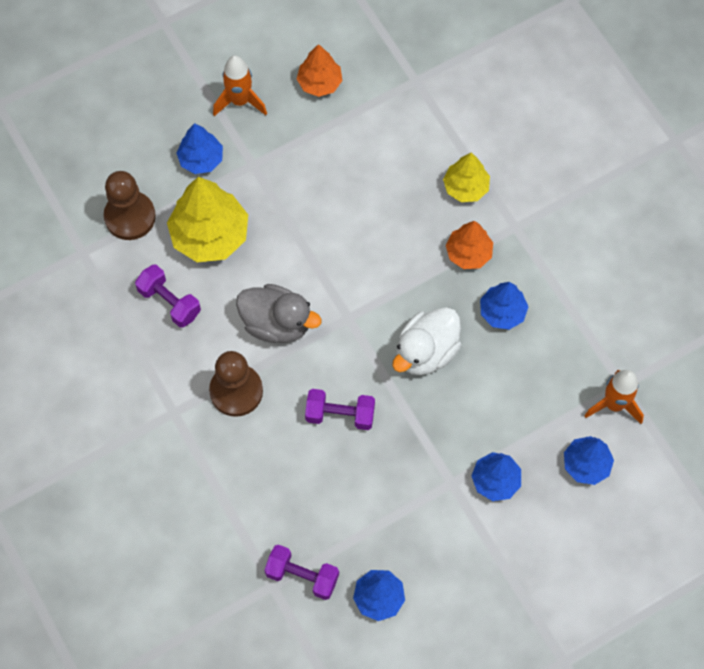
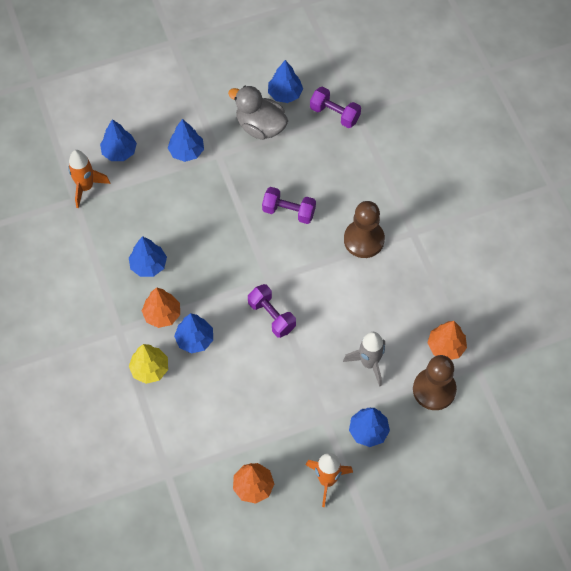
camera: 170 degrees left, 5 degrees down
purple dumbbell [135,265,201,328] -> purple dumbbell moved to [248,284,296,338]
yellow tree [167,177,248,262] -> grey rocket [343,332,385,387]
grey duck [236,284,322,343] -> grey duck moved to [228,86,288,140]
white duck [392,307,462,375] -> none
none -> blue tree [174,313,213,353]
none -> orange tree [428,321,467,360]

